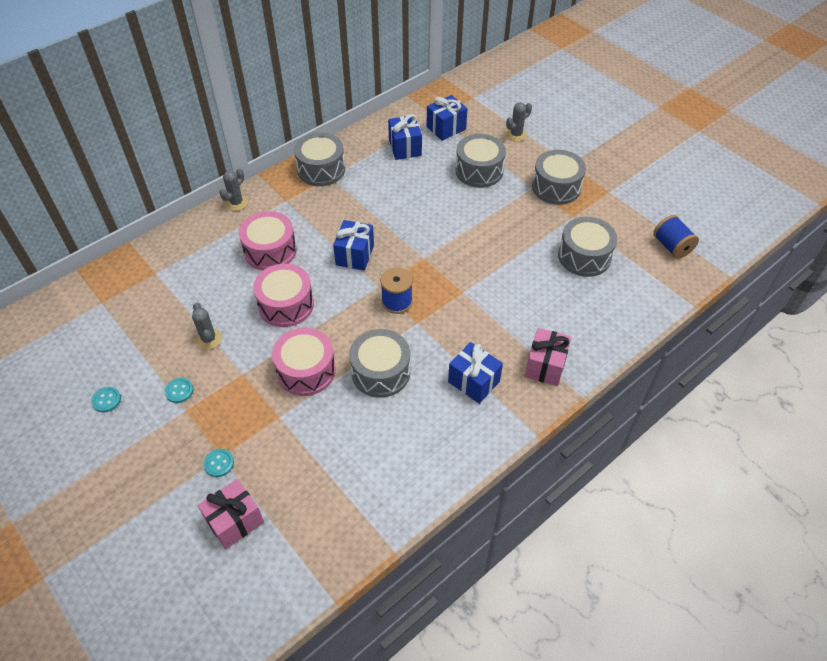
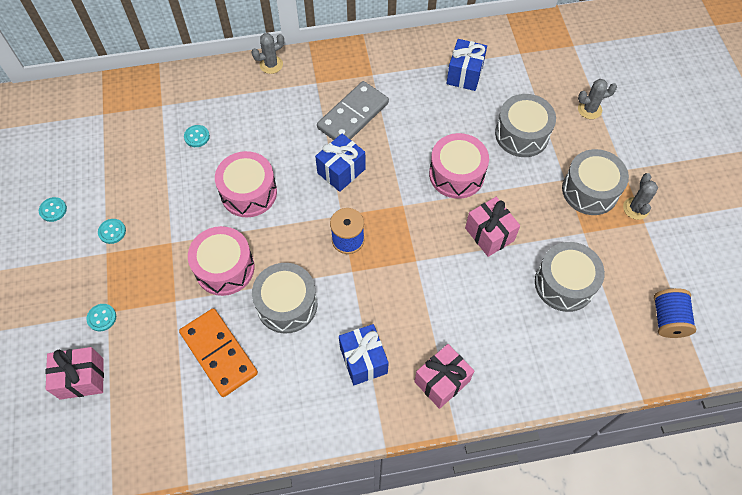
camera: 30 degrees right, 10 degrees up
grey cactus [192,303,222,350] -> grey cactus moved to [623,173,658,220]
pink drum [239,211,297,271] -> pink drum moved to [429,133,489,199]
grey drum [294,133,345,186] -> none
blue gift [426,95,467,141] -> none
none -> orange domino [179,308,258,397]
none -> turquoise button [184,125,210,147]
none -> grey domino [317,81,389,140]
none -> pink gift [465,197,520,257]

